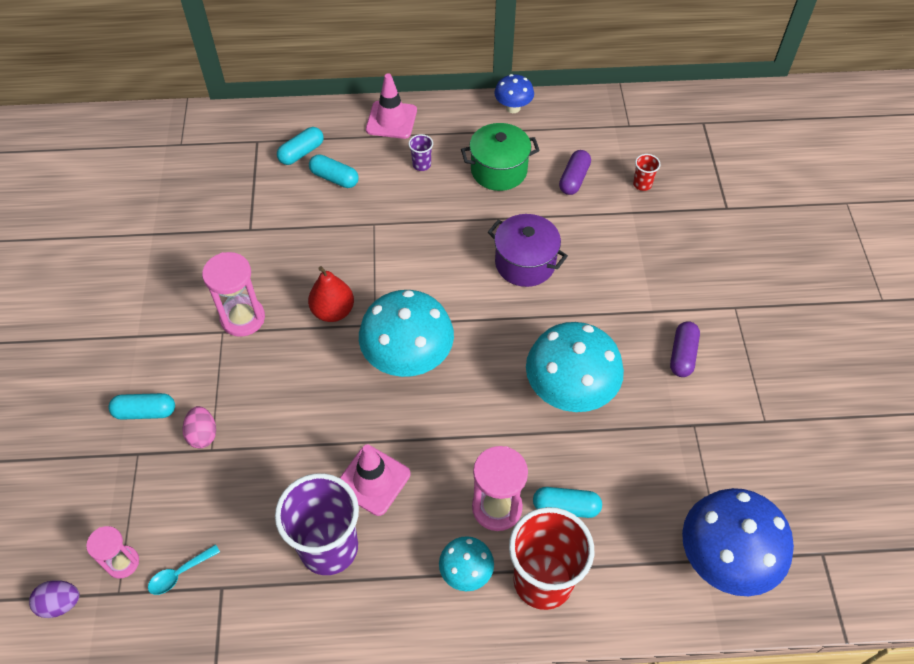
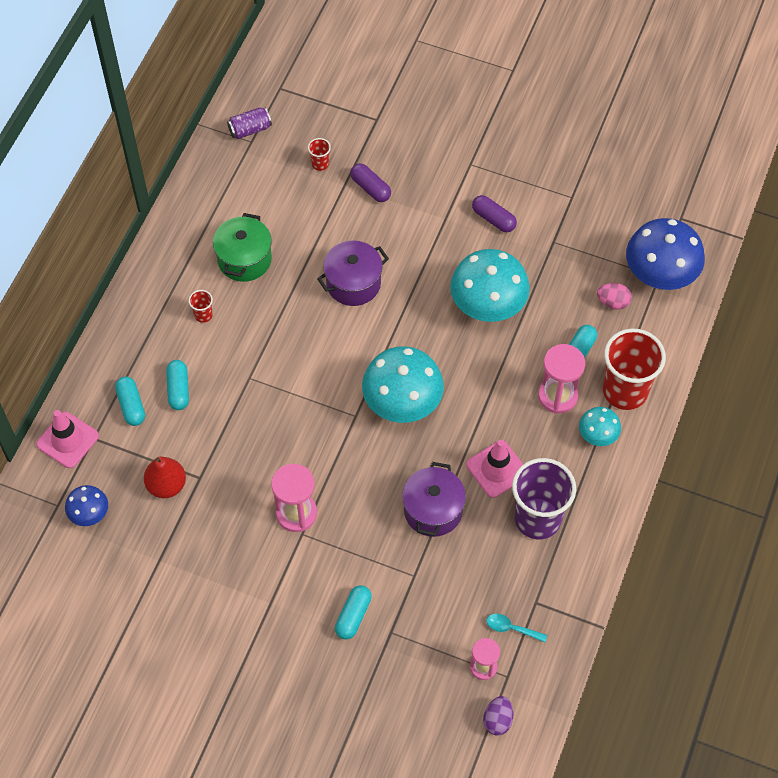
camera: 65 degrees left, 5 degrees up
turquoise spoon [148,544,220,595] -> turquoise spoon turned 120 degrees clockwise [487,614,547,642]
pink egg [183,406,216,448] -> pink egg moved to [597,283,632,310]
red pear [308,266,354,322] -> red pear moved to [144,456,186,498]
turquoise capsule [309,154,359,188] -> turquoise capsule turned 60 degrees counterclockwise [166,360,189,410]
pink traffic cone [366,73,417,139] -> pink traffic cone moved to [36,410,99,468]
purple cup [408,134,433,171] -> red cup [189,290,213,323]
blue mushroom [494,74,534,113] -> blue mushroom moved to [65,485,108,526]
purple capsule [559,150,591,195] -> purple capsule moved to [350,163,391,202]
none -> purple can [227,107,272,139]
none -> purple pot [402,462,466,537]

